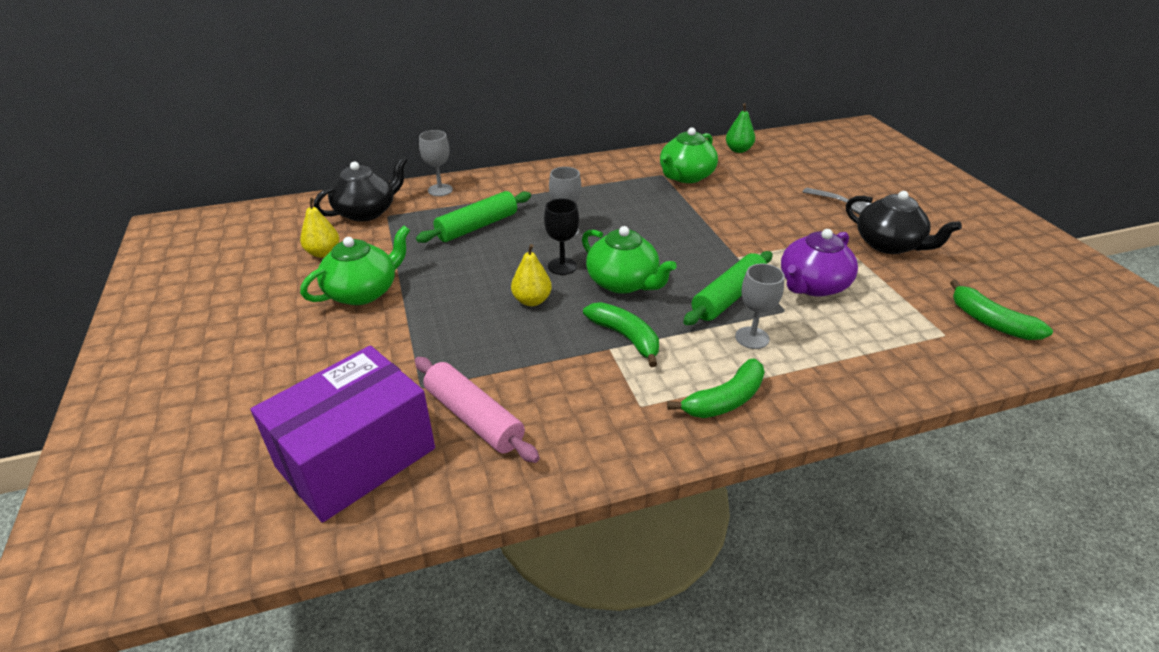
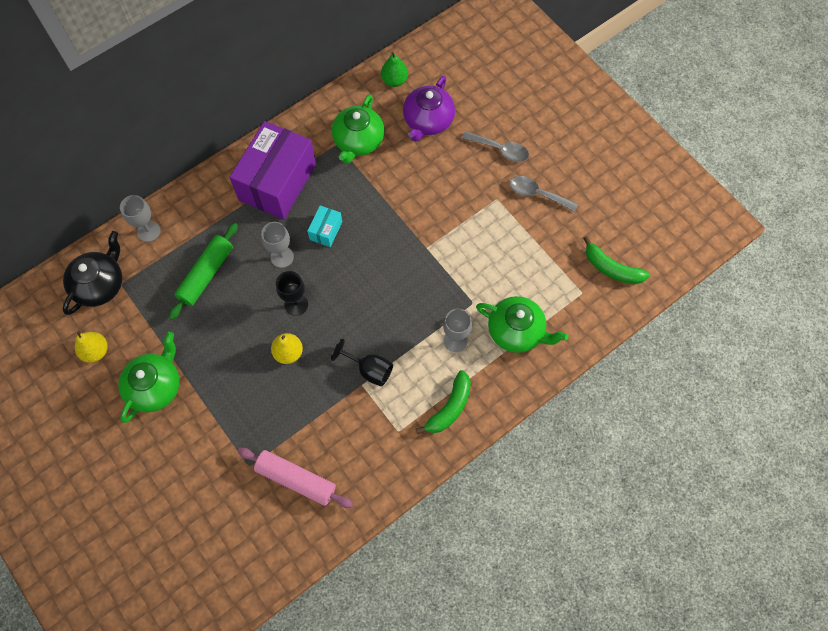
camera: 20 degrees left, 30 degrees up
purple box [251,345,435,523] -> purple box moved to [229,121,316,220]
green teapot [582,226,677,294] -> green teapot moved to [476,296,568,353]
green banana [583,302,659,367] -> black goblet [331,339,393,387]
green rolling pin [683,251,773,325] -> none
purple teapot [781,229,858,297] -> purple teapot moved to [403,76,455,142]
black teapot [846,191,962,254] -> grey spoon [510,176,578,212]
none -> turquoise box [307,205,342,247]

